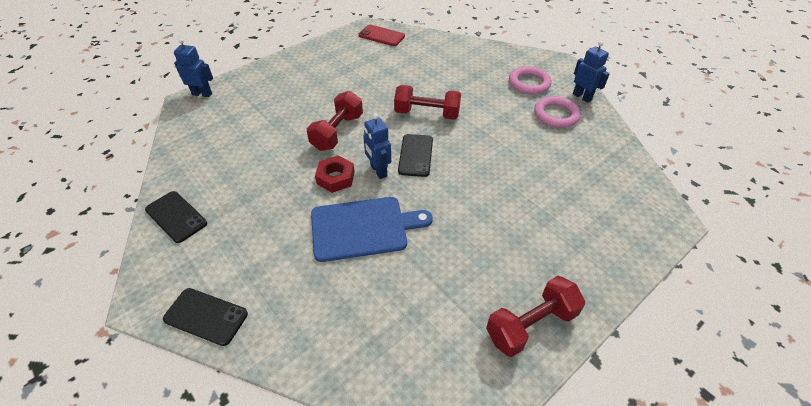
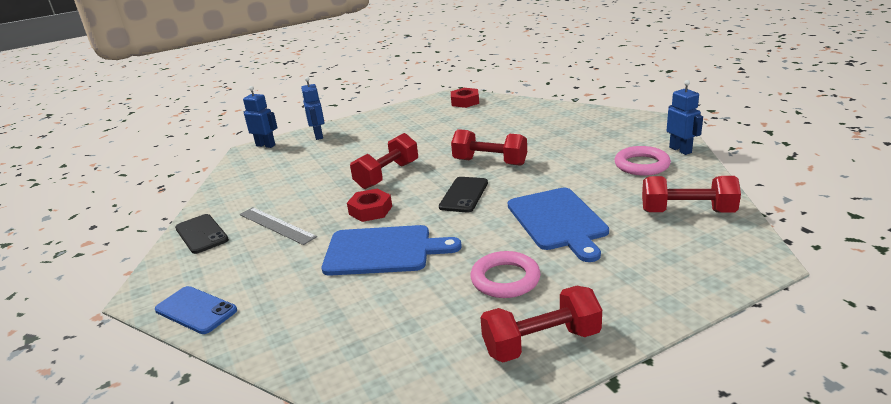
camera: 15 degrees right, 20 degrees down
black phone [163,288,248,346] -> blue phone [155,286,237,334]
red phone [358,25,405,46] -> red nut [451,88,479,108]
blue robot [363,114,391,179] -> blue robot moved to [301,77,324,140]
pink ring [509,66,552,94] -> pink ring moved to [471,251,541,298]
none -> grey ruler [240,207,317,245]
none -> blue cutting board [508,188,609,262]
none -> red dumbbell [642,176,741,213]

